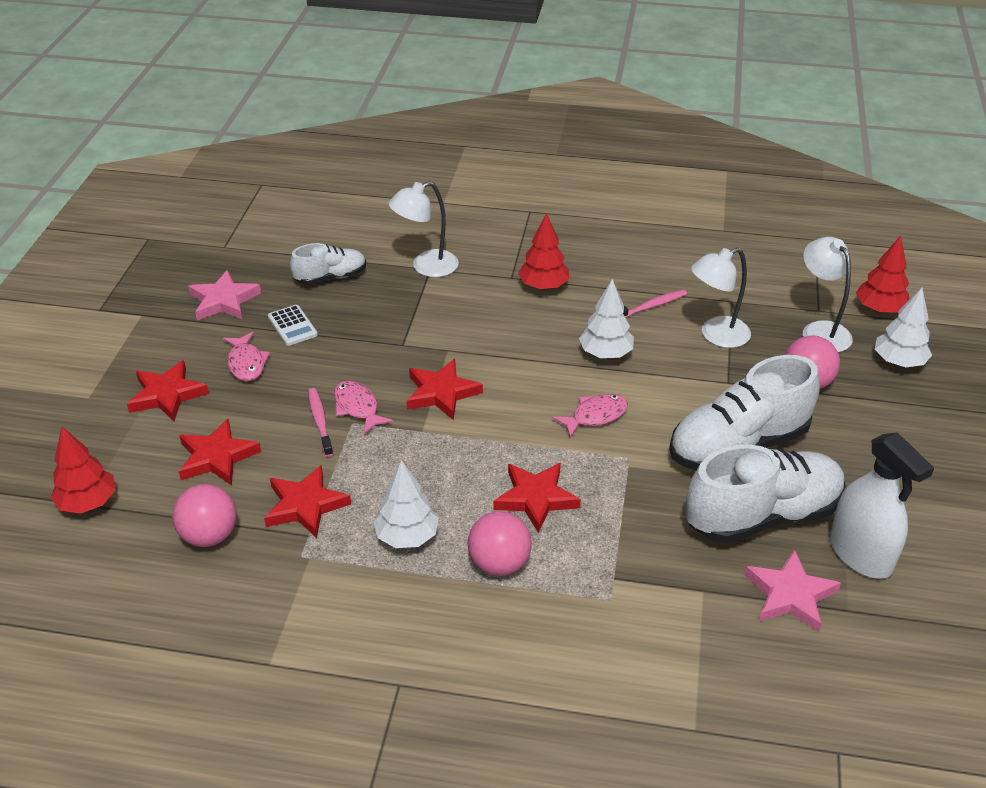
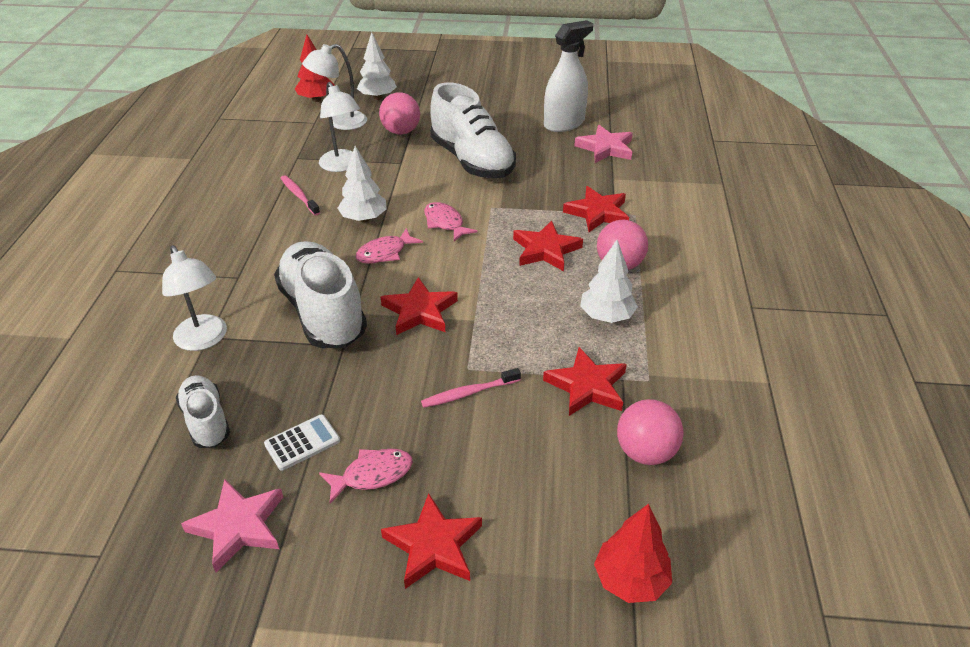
camera: 95 degrees left, 0 degrees up
red star [179,419,261,485] -> red star moved to [563,186,629,232]
pink fish [334,381,393,434] -> pink fish moved to [356,228,423,264]
red tree [518,213,569,290] -> none
white shoe [685,444,846,543] -> white shoe moved to [274,241,367,348]

